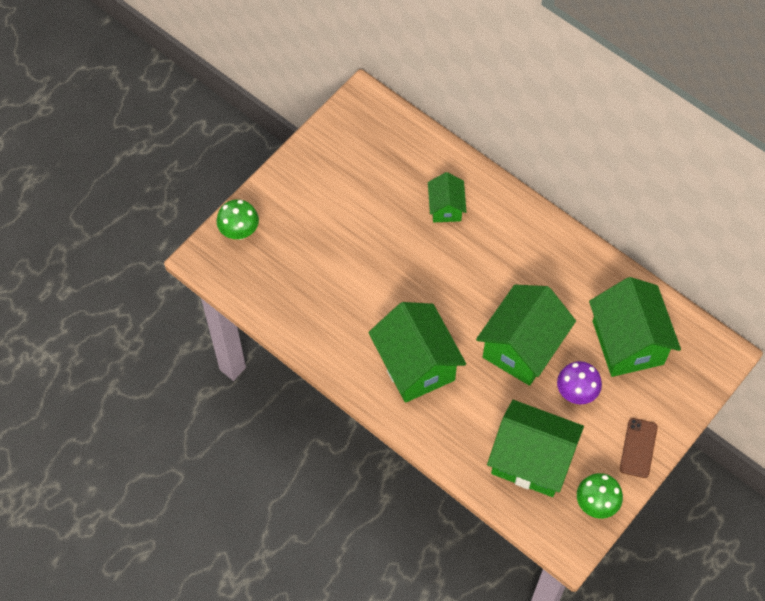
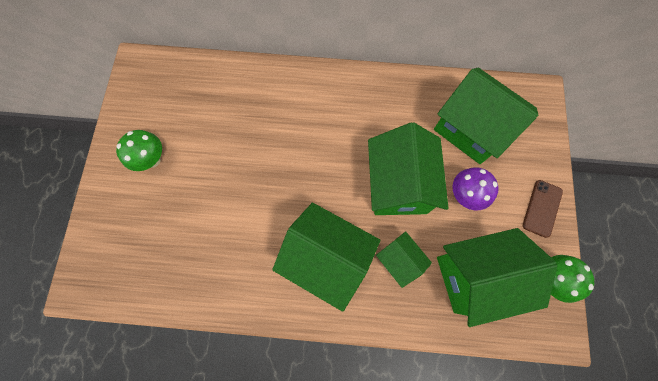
camera: 35 degrees left, 10 degrees up
green mushroom [216,199,259,240] -> green mushroom moved to [116,130,162,171]
green house [428,172,466,222] -> green house moved to [376,231,432,288]
brown phone [620,418,658,478] -> brown phone turned 45 degrees clockwise [523,180,563,238]

